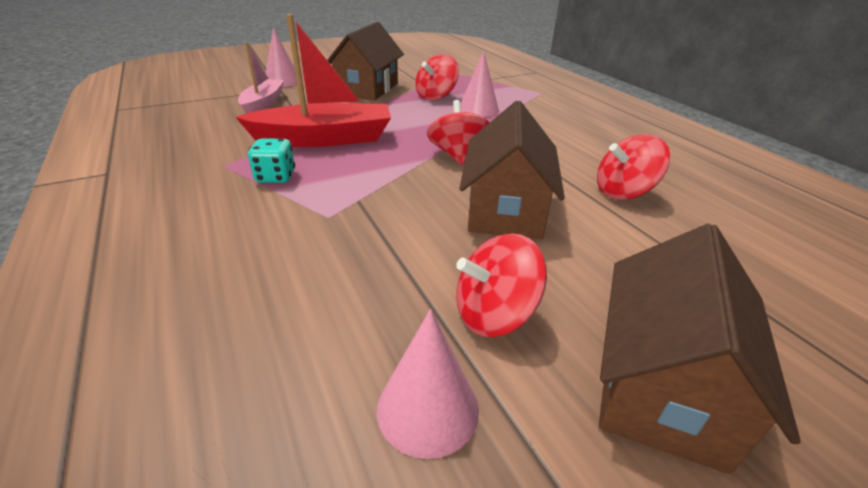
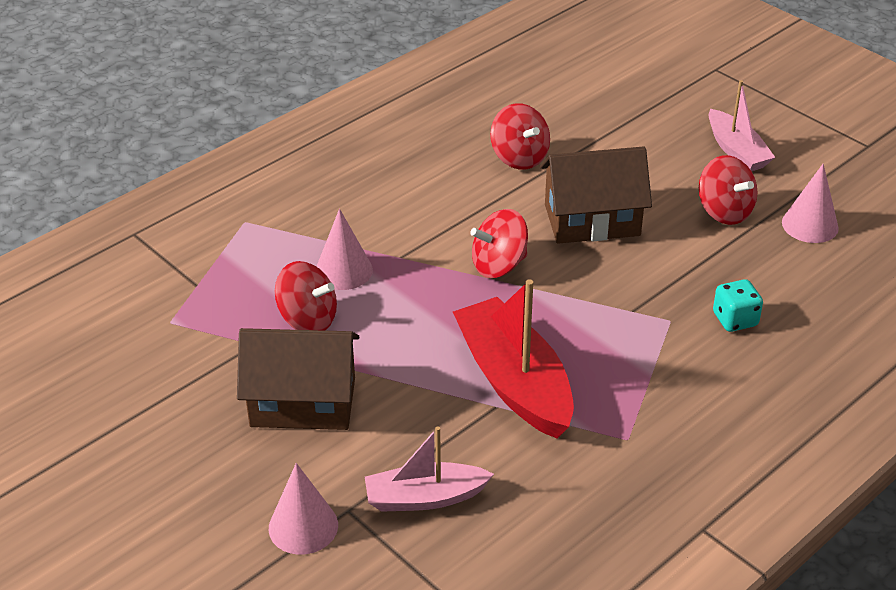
camera: 105 degrees left, 5 degrees up
turquoise dice [248,138,295,183] -> turquoise dice moved to [713,279,763,332]
brown house [599,224,801,474] -> pink boat [709,80,775,171]

